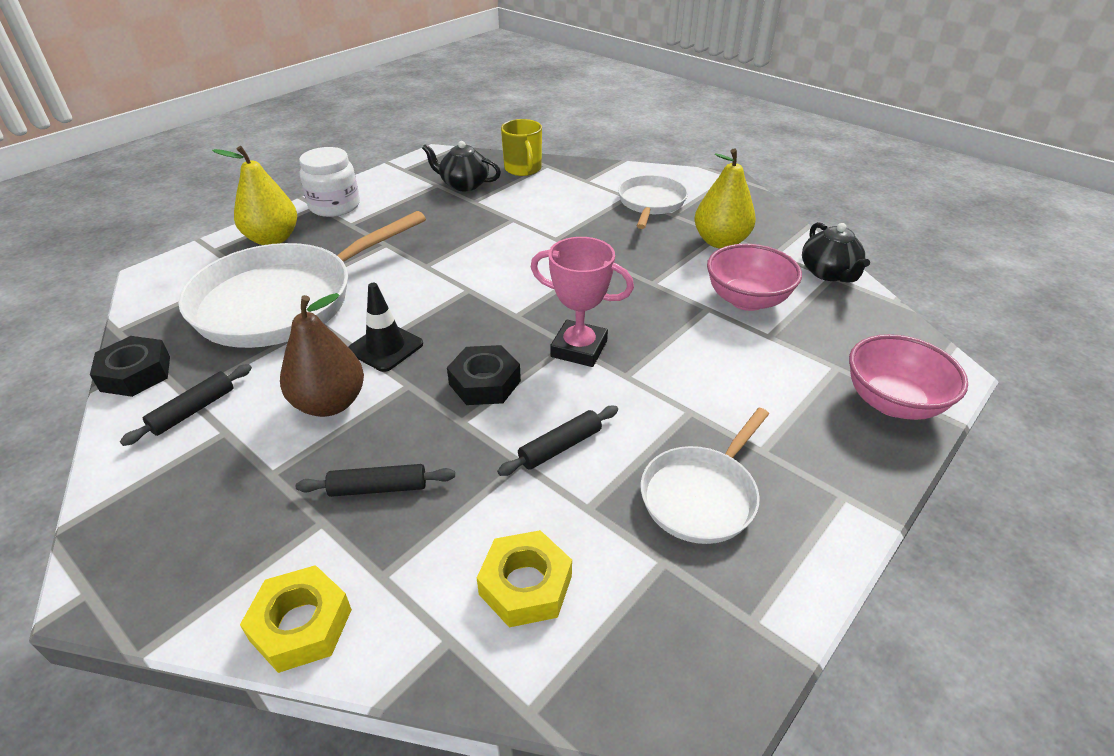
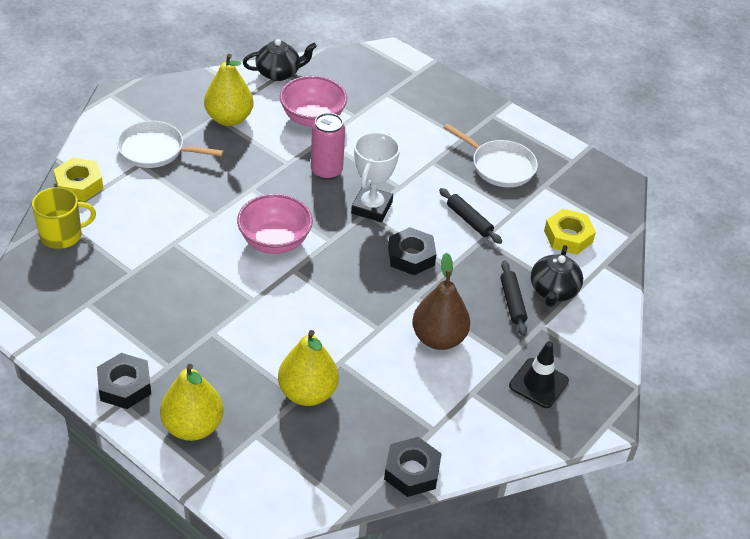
camera: 95 degrees left, 5 degrees up
black rolling pin [120,364,252,446] -> none
white pan [178,211,426,348] -> yellow pear [278,330,339,406]
yellow nut [240,565,352,673] -> yellow nut moved to [54,158,104,201]
white jar [299,147,360,217] -> black nut [97,353,151,409]
black traffic cone [348,283,423,372] -> black traffic cone moved to [509,341,569,408]
black teapot [422,141,501,191] -> black teapot moved to [531,245,583,307]
pink trophy [531,237,634,367] -> white trophy [351,132,400,222]
pink bowl [849,334,968,420] -> pink bowl moved to [237,194,313,254]
none -> pink can [311,113,345,180]

